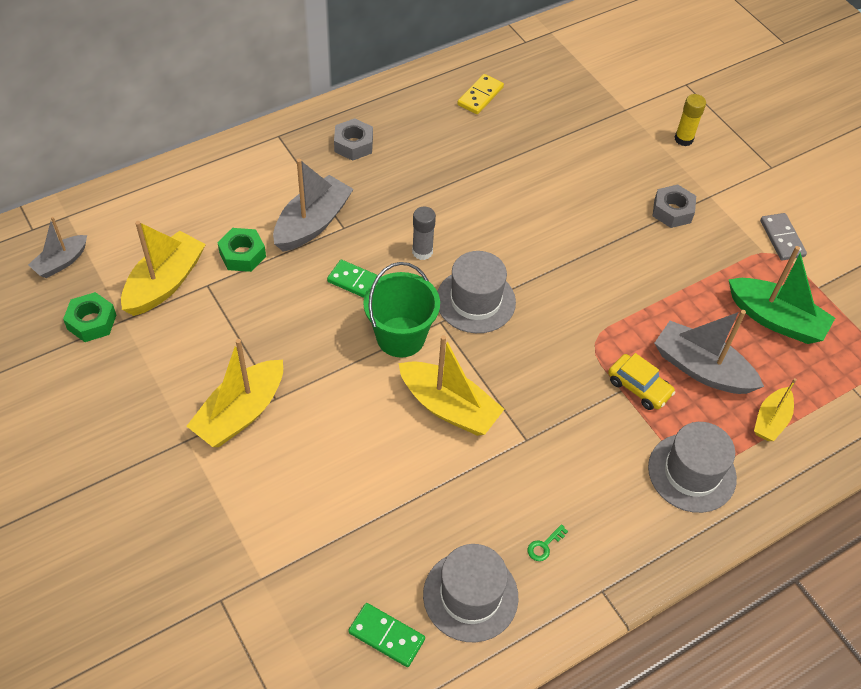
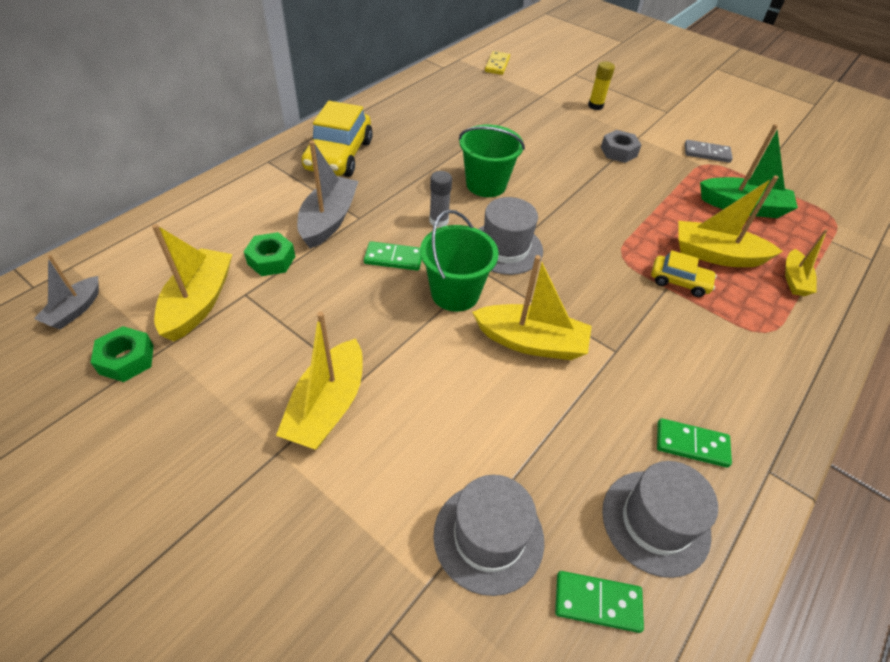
camera: 20 degrees left, 5 degrees down
grey nut [334,118,373,161] -> yellow car [302,101,373,177]
yellow domino [457,74,504,114] -> yellow domino moved to [485,51,510,75]
green key [528,524,568,561] -> green domino [657,418,732,468]
grey hat [648,422,737,513] -> grey hat moved to [433,475,544,596]
grey boat [654,310,764,394] -> yellow boat [678,175,783,267]
grey domino [760,213,807,260] -> grey domino turned 45 degrees counterclockwise [685,140,733,163]
none -> green bucket [459,125,525,197]

